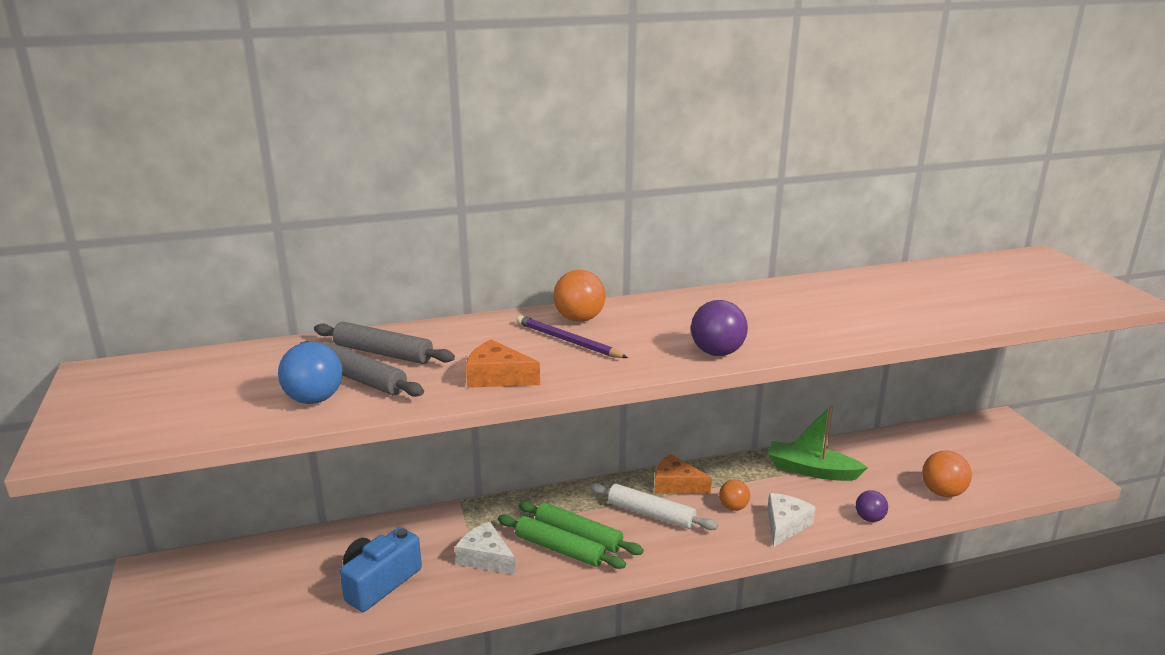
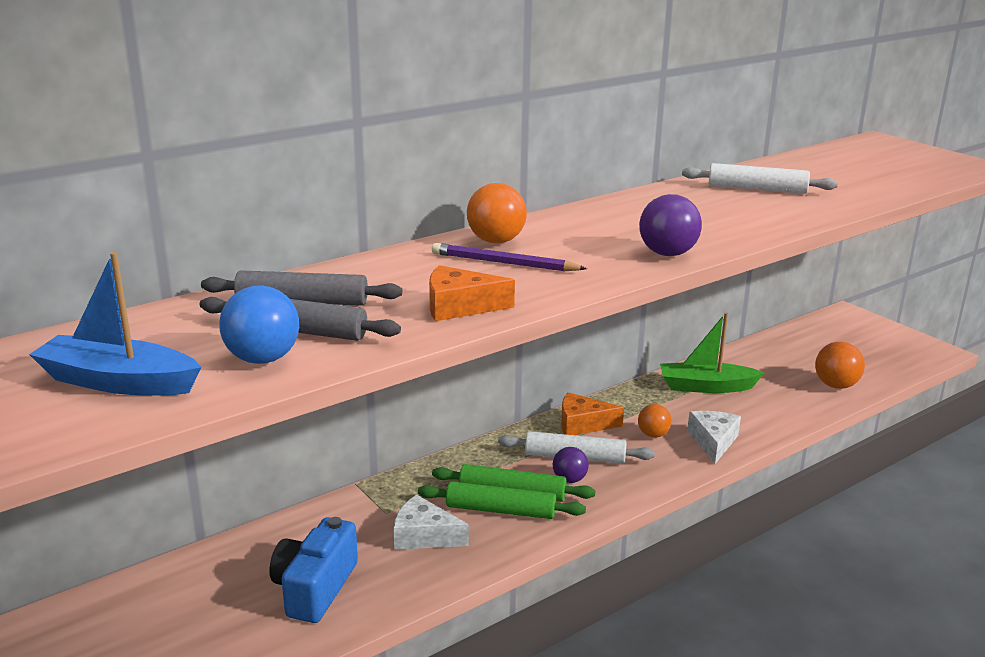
camera: 20 degrees left, 0 degrees up
purple ball [856,490,888,522] -> purple ball moved to [553,447,589,483]
none -> blue boat [29,252,201,396]
none -> white rolling pin [682,163,838,194]

